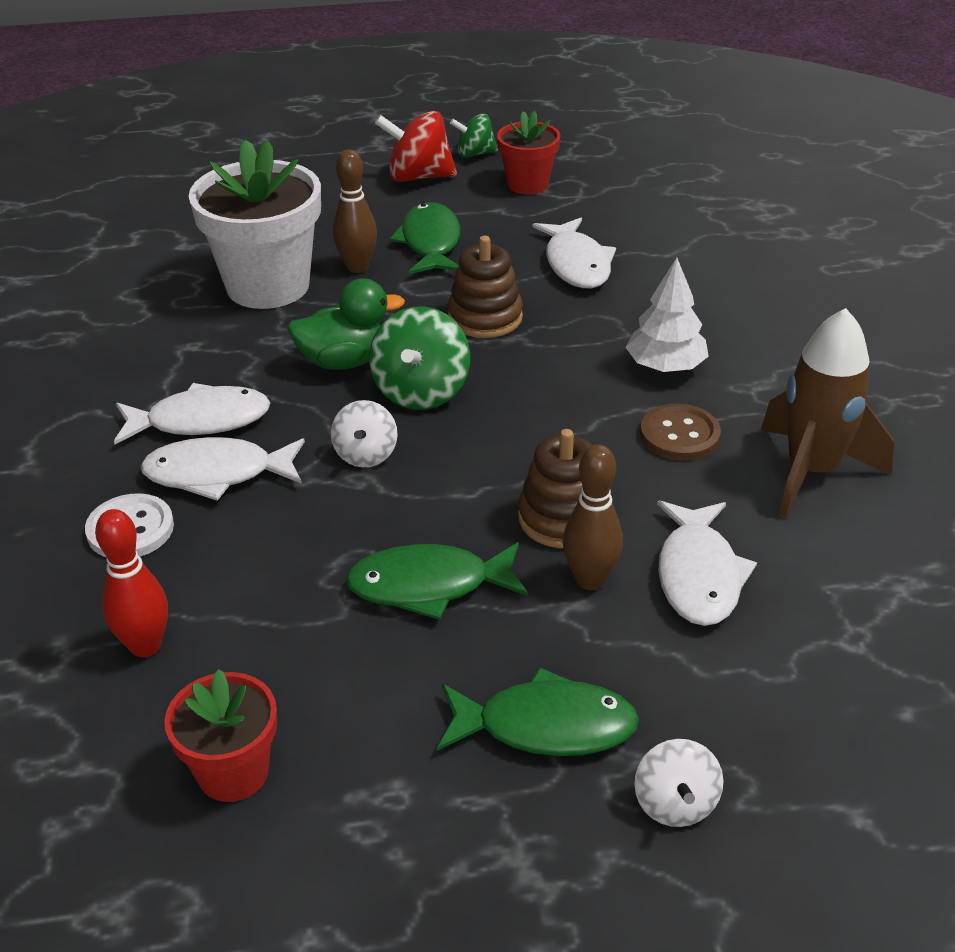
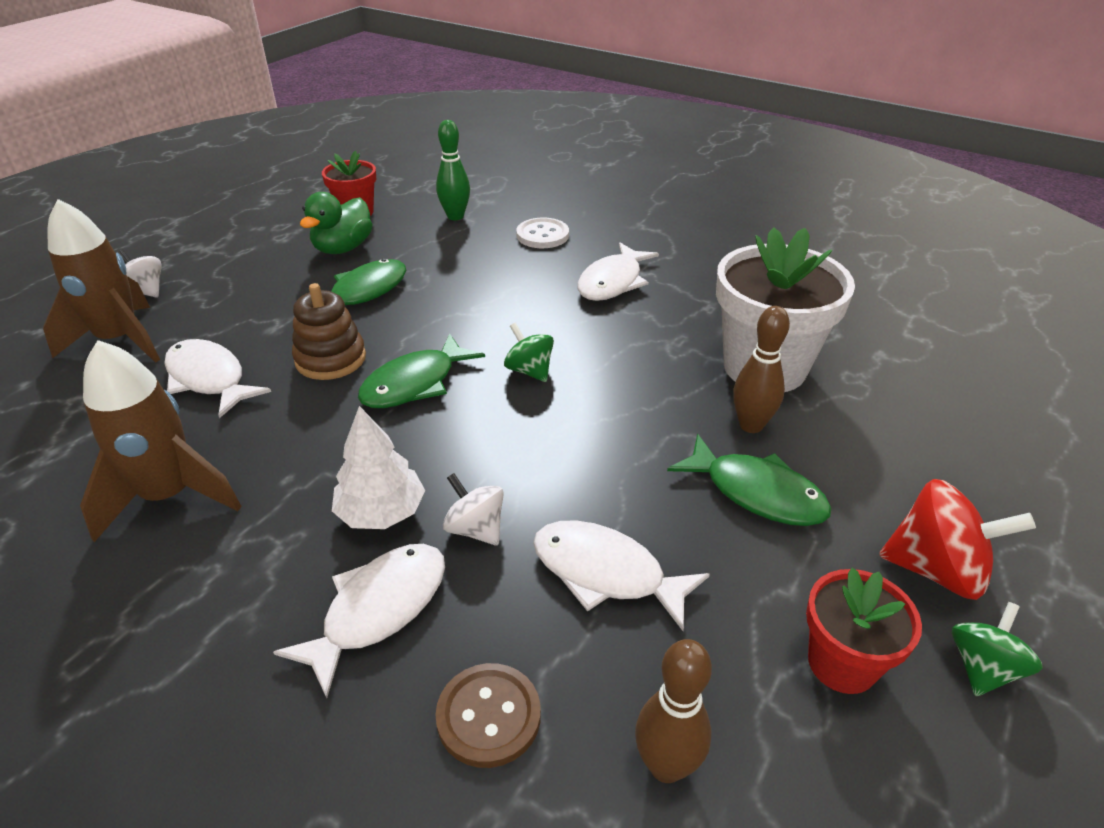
camera: 130 degrees right, 0 degrees up
red bowling pin [95,509,168,657] -> green bowling pin [436,120,470,220]
white fish [141,437,305,501] -> white fish moved to [273,544,445,698]
green duck [287,278,405,370] -> green duck moved to [300,192,373,254]
white spinning top [331,400,397,467] -> white spinning top moved to [443,473,504,545]
green spinning top [369,306,470,410] -> green spinning top [504,323,554,382], size x0.62
red spinning top [375,111,457,182] -> red spinning top turned 60 degrees clockwise [879,479,1036,600]
green fish [437,667,639,756] -> green fish moved to [358,333,485,408]
brown stacking toy [448,236,523,338] -> none
brown bowling pin [563,444,623,590] -> brown bowling pin moved to [635,639,712,783]
brown button [640,404,721,461] -> brown button moved to [436,663,541,768]
none -> brown rocket [43,199,160,363]

